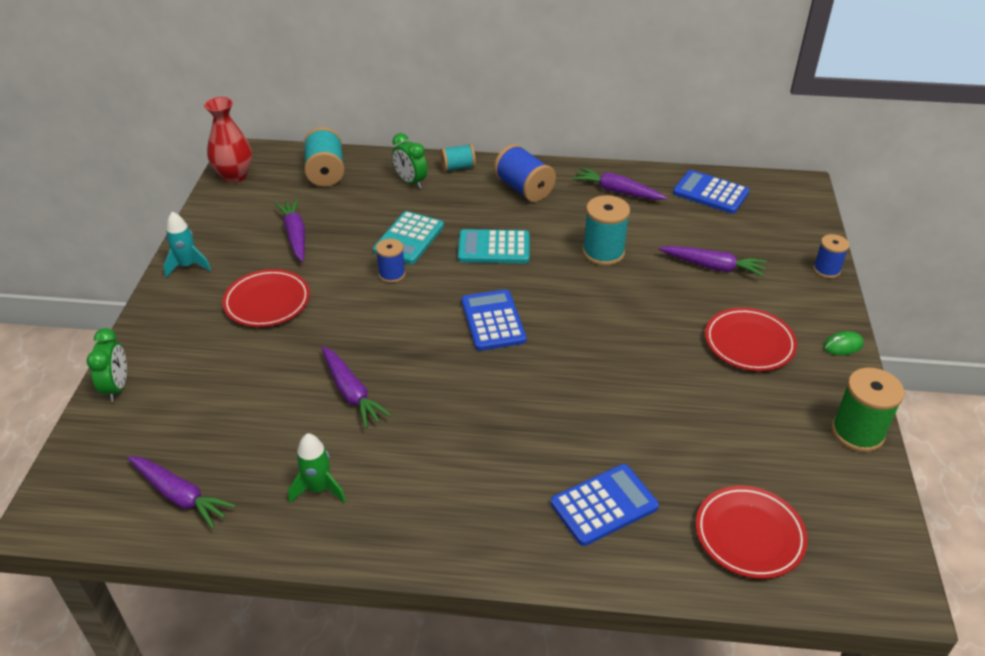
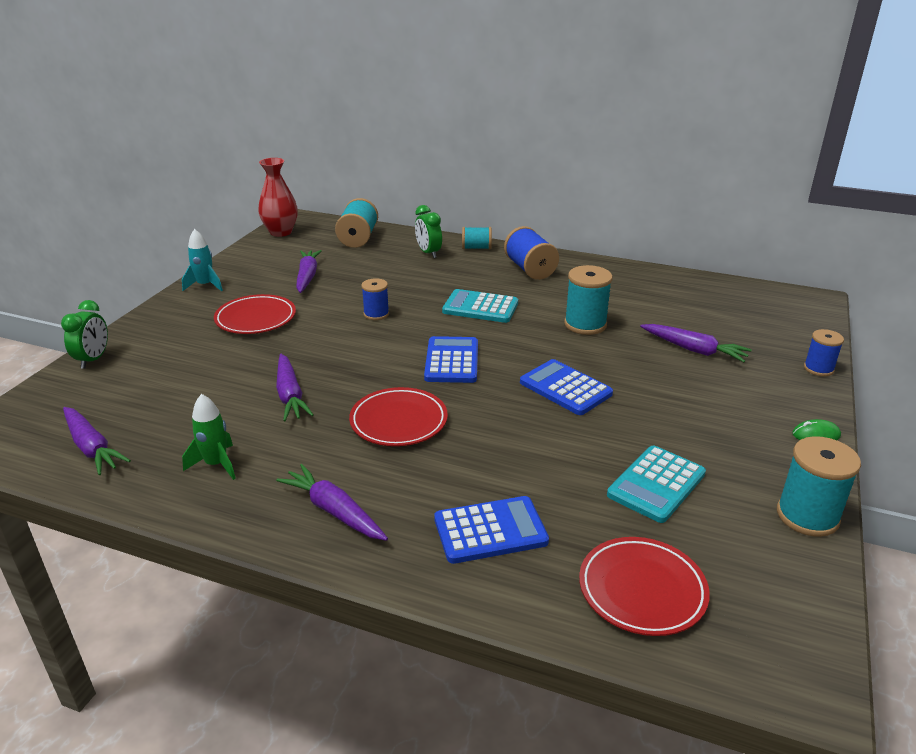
camera: 15 degrees right, 10 degrees down
turquoise calculator [373,211,444,264] -> turquoise calculator moved to [607,446,706,523]
purple carrot [572,167,667,200] -> purple carrot moved to [276,464,388,541]
blue calculator [673,170,749,214] -> blue calculator moved to [520,359,613,415]
red plate [705,308,797,371] -> red plate moved to [349,387,448,446]
green spool [831,367,904,452] -> turquoise spool [777,436,861,537]

